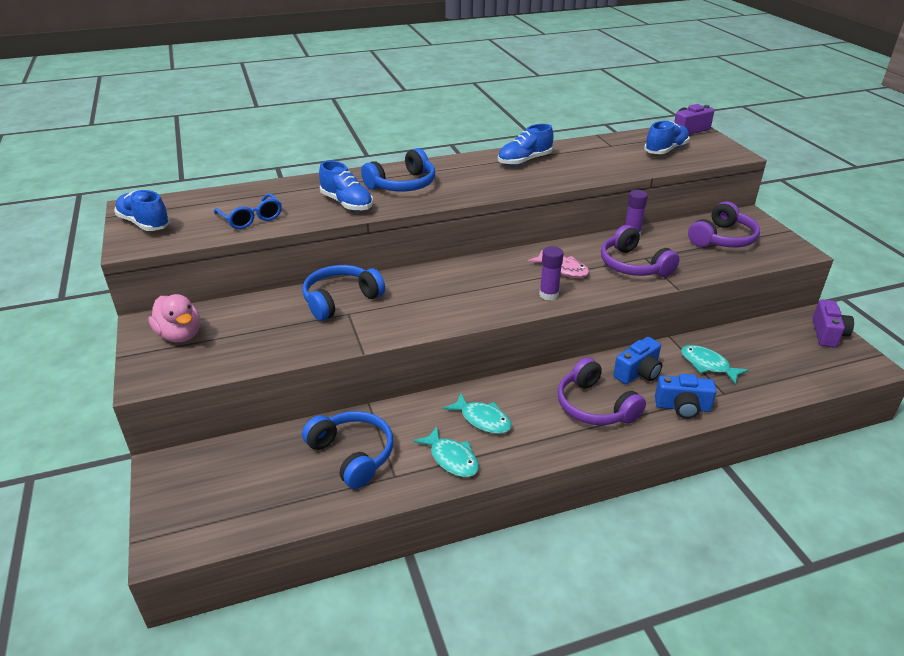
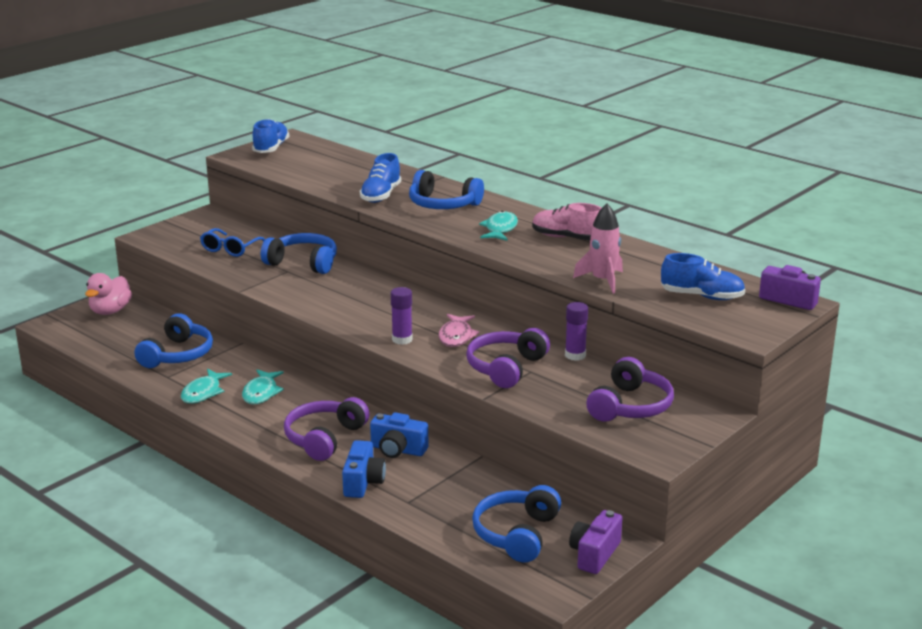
camera: 60 degrees right, 10 degrees down
pink duck [148,294,200,342] -> pink duck moved to [85,273,132,315]
blue glasses [214,193,282,229] -> blue glasses moved to [200,228,265,257]
blue shoe [498,124,554,166] -> pink shoe [532,203,602,240]
blue camera [655,374,717,419] -> blue camera turned 150 degrees counterclockwise [342,440,386,498]
turquoise fish [681,345,749,385] -> turquoise fish moved to [479,211,518,241]
purple headphones [688,201,760,247] -> purple headphones turned 75 degrees counterclockwise [586,357,674,422]
purple camera [812,299,854,348] -> purple camera turned 135 degrees clockwise [569,510,622,574]
none -> blue headphones [472,485,561,563]
none -> pink rocket [573,203,623,294]

